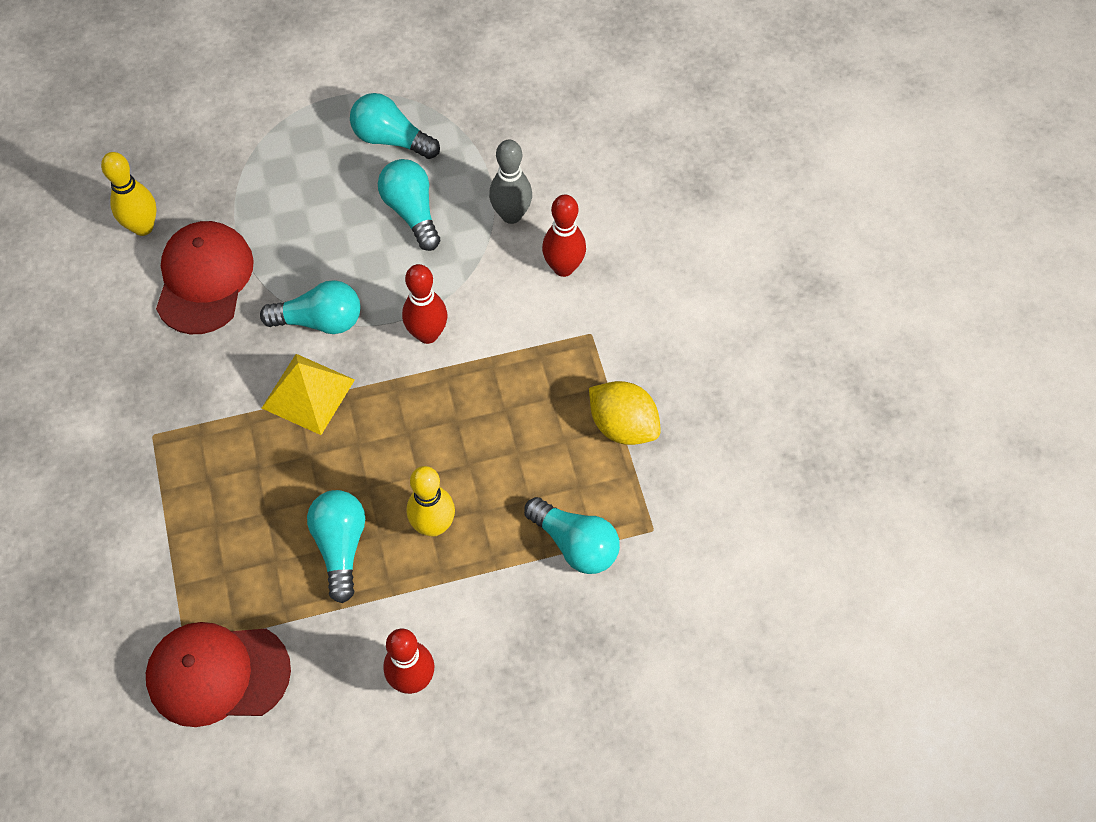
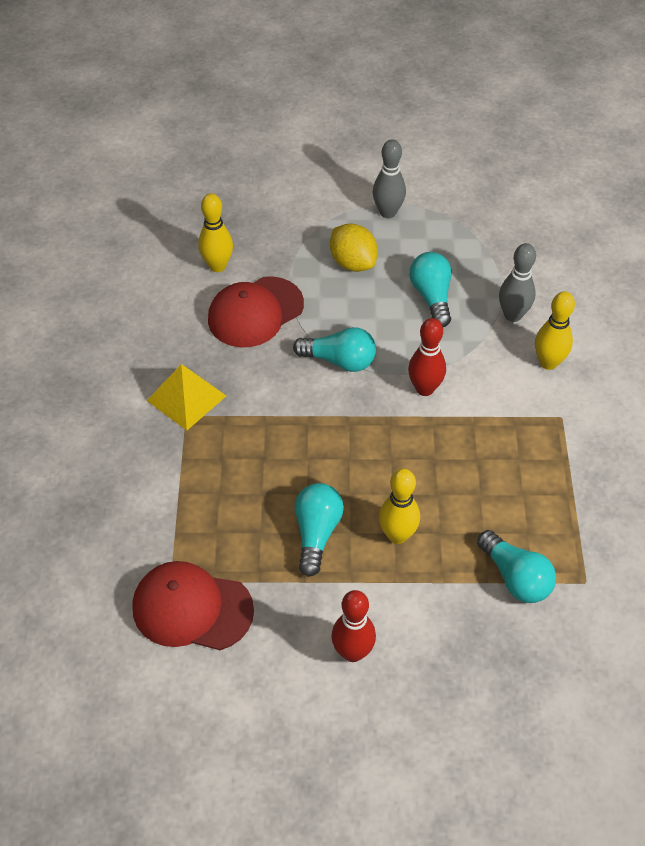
camera: 15 degrees right, 10 degrees down
red cap [156,221,254,334] -> red cap turned 150 degrees counterclockwise [208,276,304,347]
yellow pyramid [262,354,355,435] -> yellow pyramid moved to [147,364,226,430]
turquoise light bulb [350,93,440,159] -> none
red bowling pin [542,194,586,277] -> yellow bowling pin [535,291,575,370]
yellow lemon [589,381,661,445] -> yellow lemon moved to [330,224,378,272]
none -> grey bowling pin [373,139,406,218]

